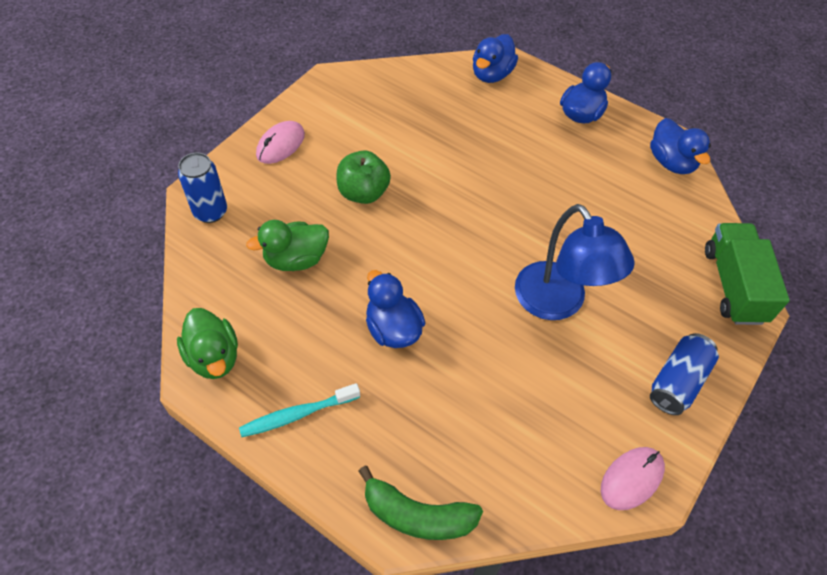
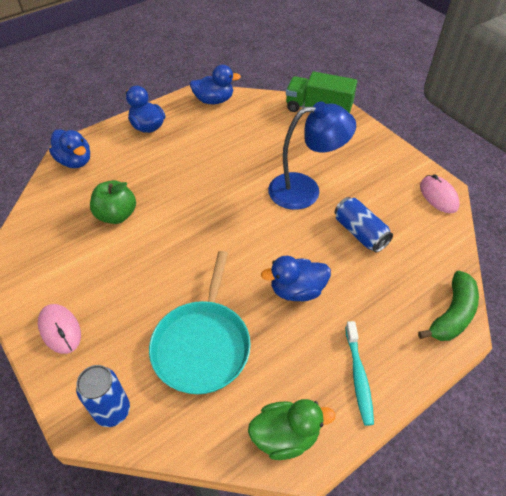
camera: 70 degrees left, 5 degrees down
green duck [246,220,329,271] -> turquoise pan [149,251,251,394]
green apple [337,150,391,204] -> green apple moved to [90,180,136,224]
blue can [650,333,719,415] -> blue can moved to [335,197,393,253]

